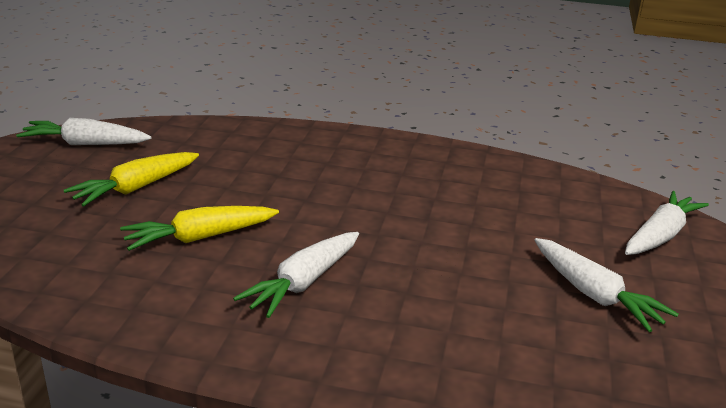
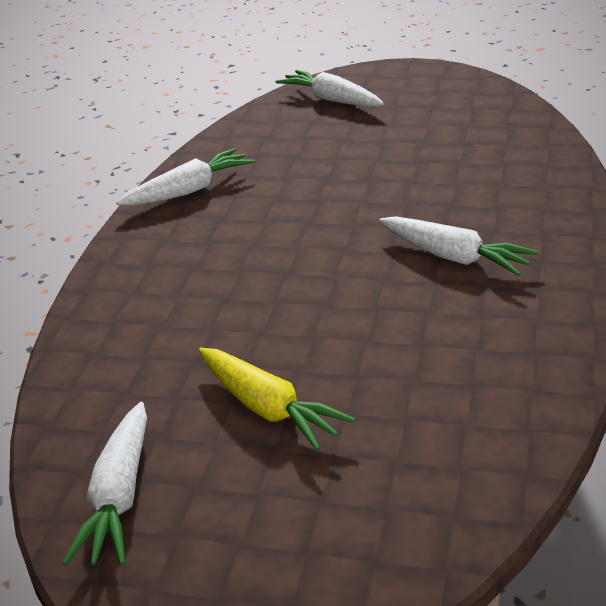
camera: 85 degrees left, 5 degrees up
yellow carrot [120,206,279,251] -> none
white carrot [535,238,679,332] -> white carrot moved to [116,148,255,206]

